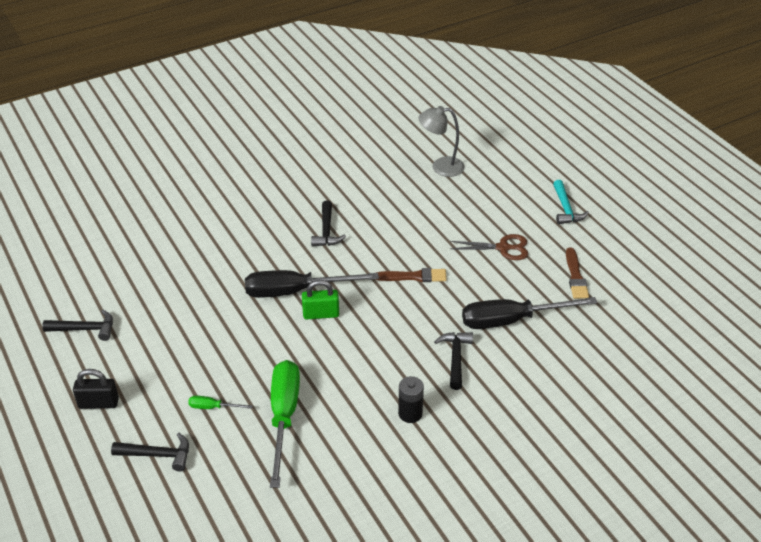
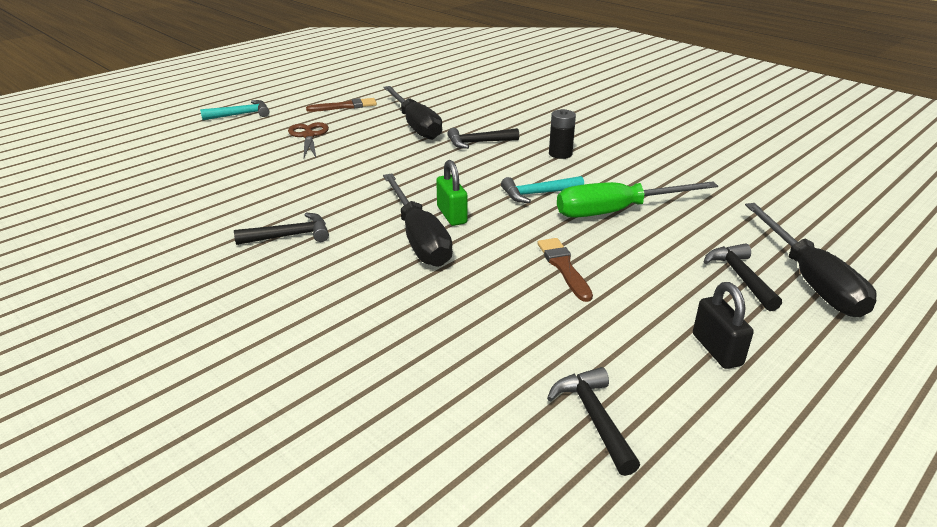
camera: 105 degrees left, 10 degrees down
green screwdriver [188,395,252,409] -> none
brown brush [375,268,447,282] -> brown brush moved to [538,238,593,302]
grey lamp [419,106,465,177] -> none
none -> turquoise hammer [501,176,584,203]
none -> black screwdriver [745,203,877,317]

